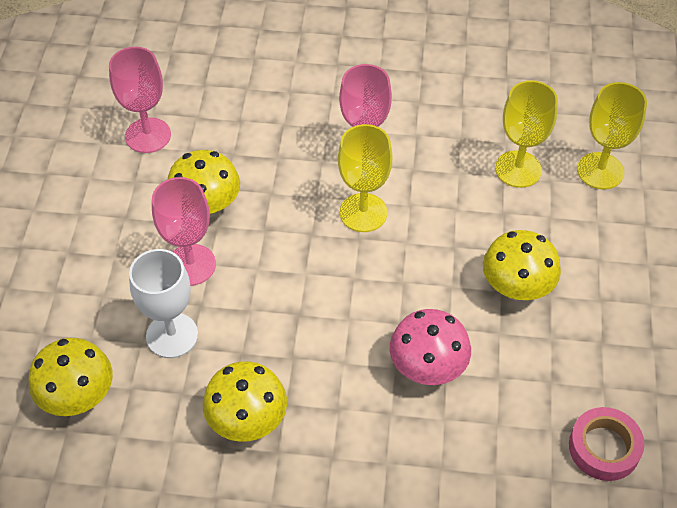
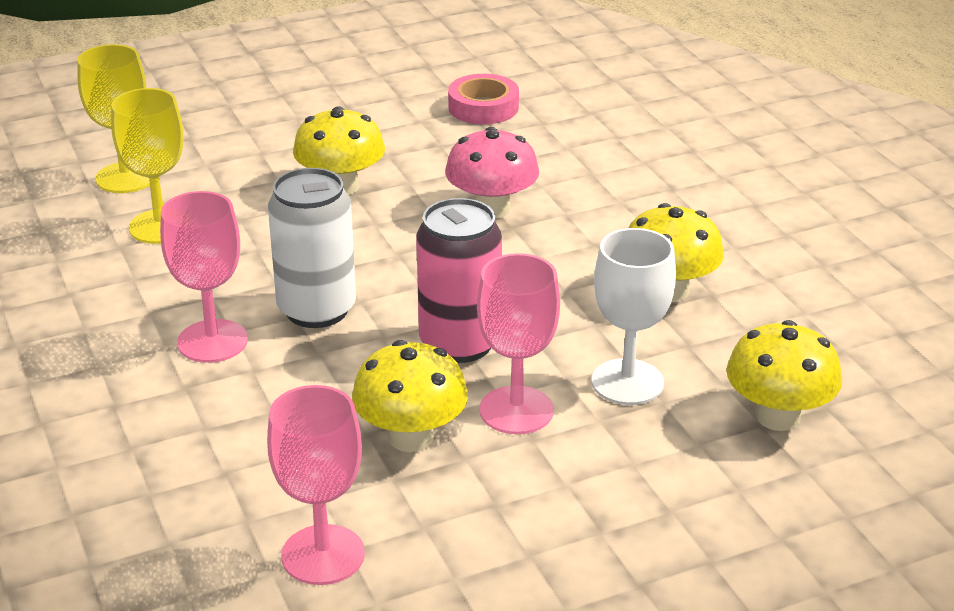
camera: 120 degrees left, 20 degrees down
yellow goblet [338,124,393,232] -> white can [268,168,356,328]
none -> pink can [416,198,502,363]

